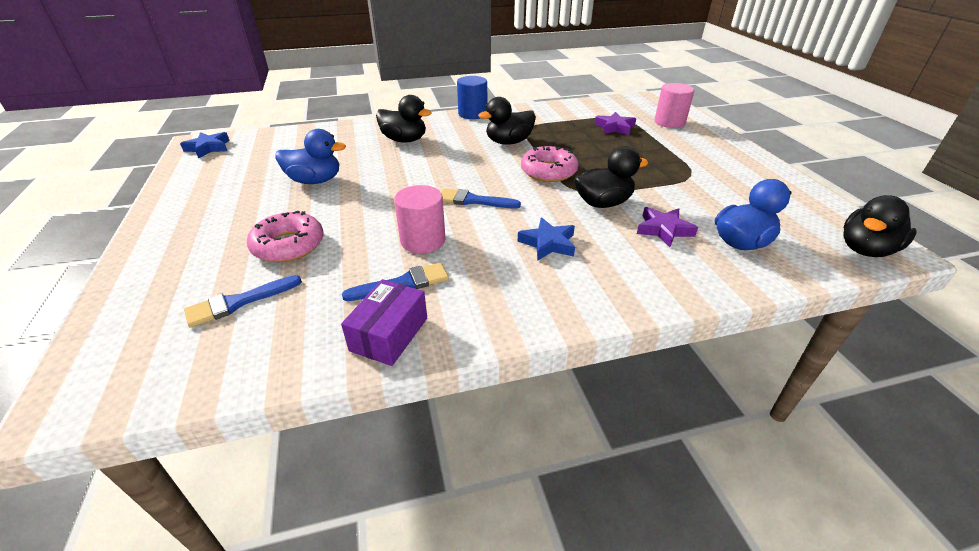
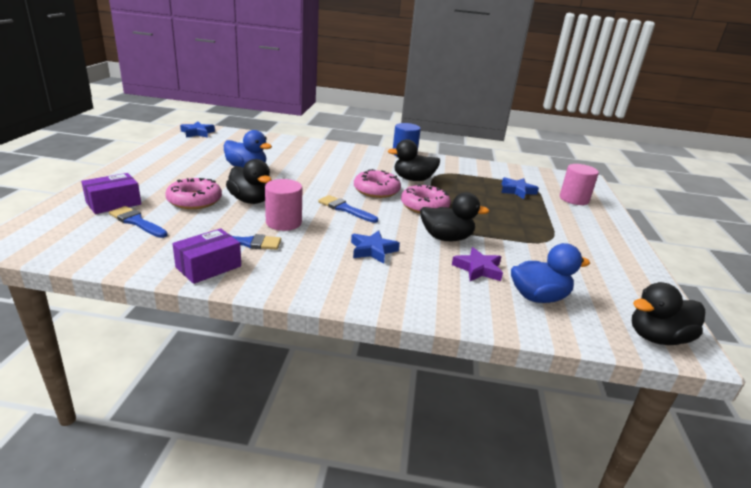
camera: 20 degrees right, 10 degrees down
blue brush [184,275,302,328] -> blue brush turned 45 degrees clockwise [109,206,168,238]
black duck [376,95,432,142] -> black duck moved to [226,159,272,204]
purple star [595,112,636,135] -> blue star [501,177,539,199]
none -> purple box [81,173,141,214]
none -> pink donut [354,169,401,198]

